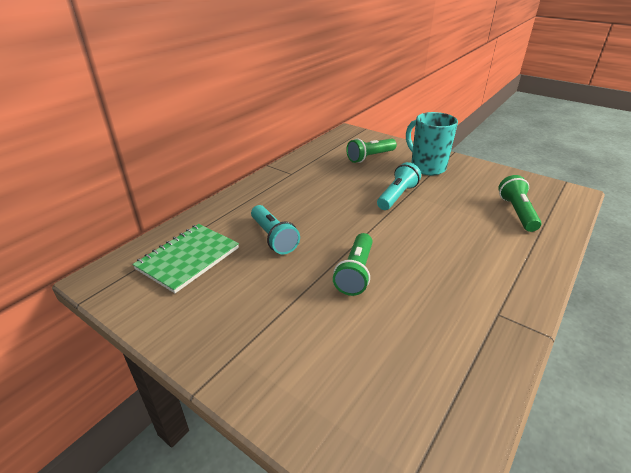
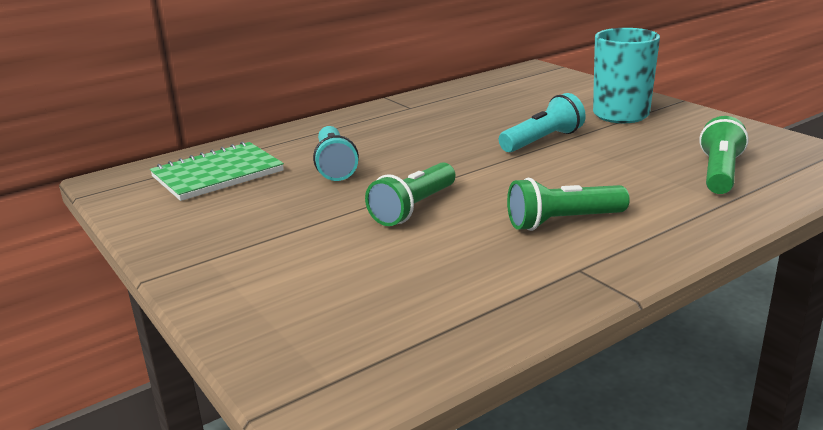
camera: 20 degrees right, 10 degrees down
green flashlight [346,138,397,163] -> green flashlight moved to [507,178,630,231]

